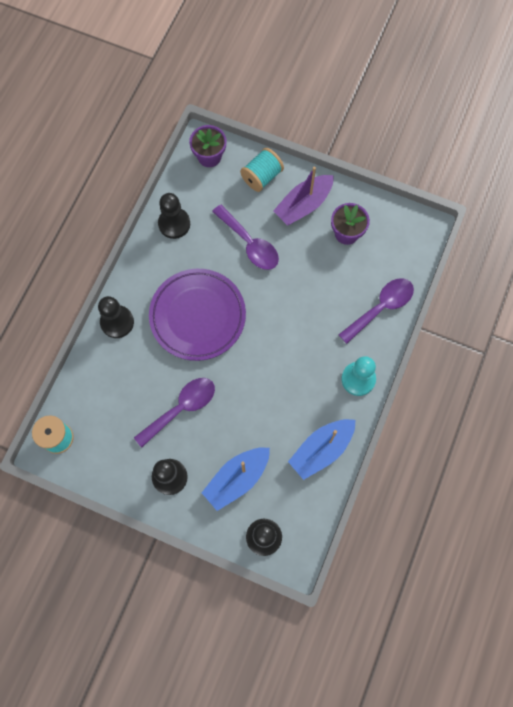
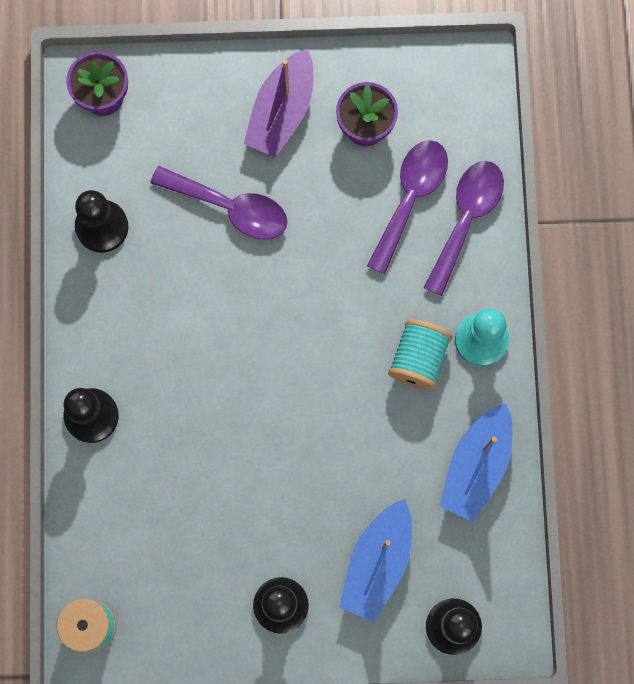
camera: 25 degrees left, 5 degrees up
purple spoon [134,378,215,447] -> purple spoon moved to [367,140,448,274]
purple plate [149,269,246,361] -> none
turquoise spool [240,148,284,192] -> turquoise spool moved to [388,319,452,390]

